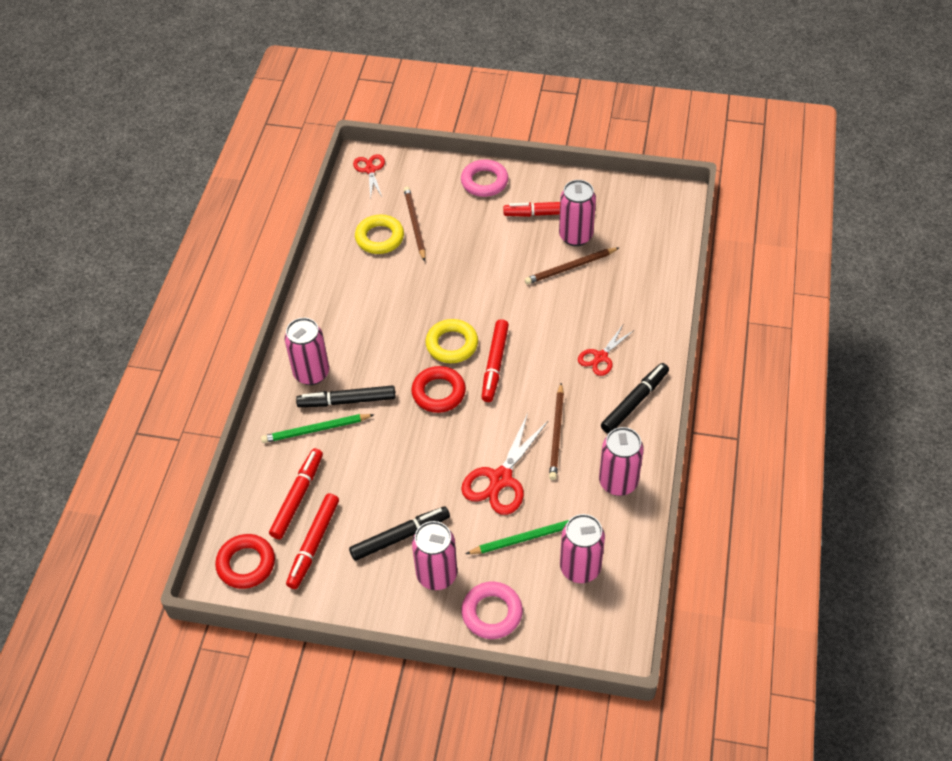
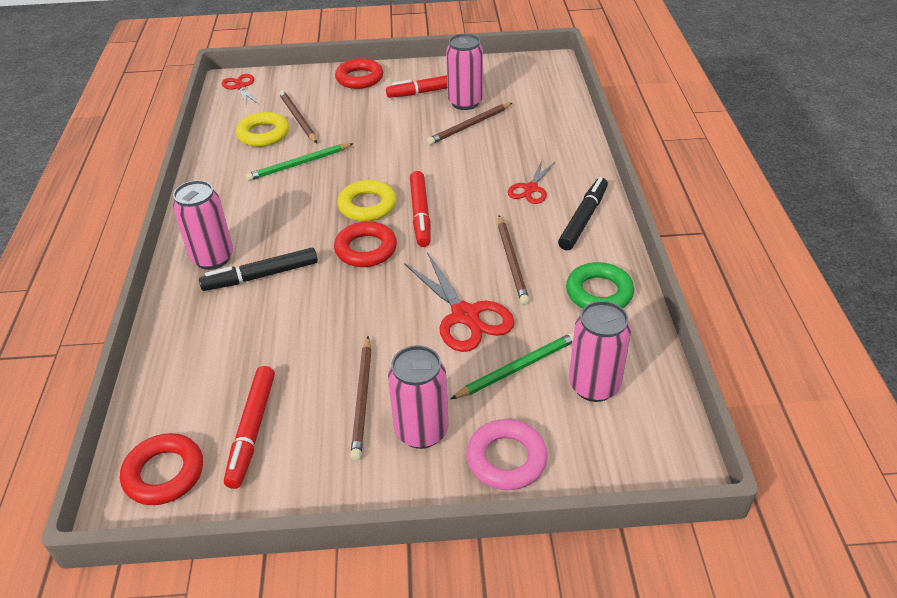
camera: 15 degrees left, 10 degrees down
green pencil [261,414,374,443] -> green pencil moved to [245,143,354,181]
red marker [269,448,323,539] -> none
black marker [349,506,450,561] -> brown pencil [350,336,372,460]
pink ring [461,159,508,197] -> red ring [335,58,383,89]
red scissors [461,413,548,515] -> red scissors turned 45 degrees counterclockwise [404,252,515,352]
pink can [599,427,644,496] -> green ring [566,262,634,308]

